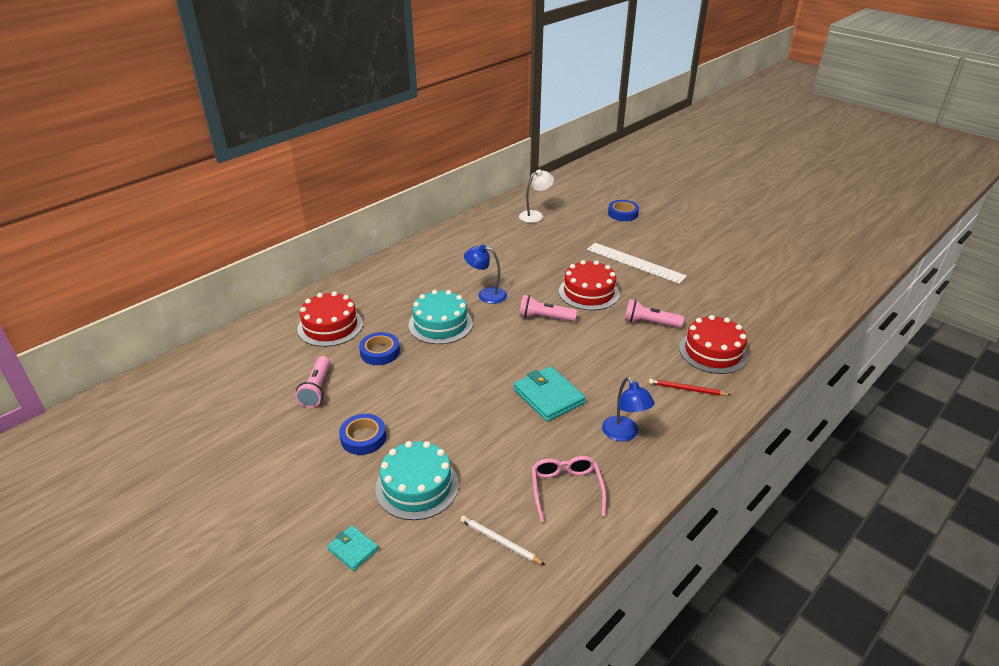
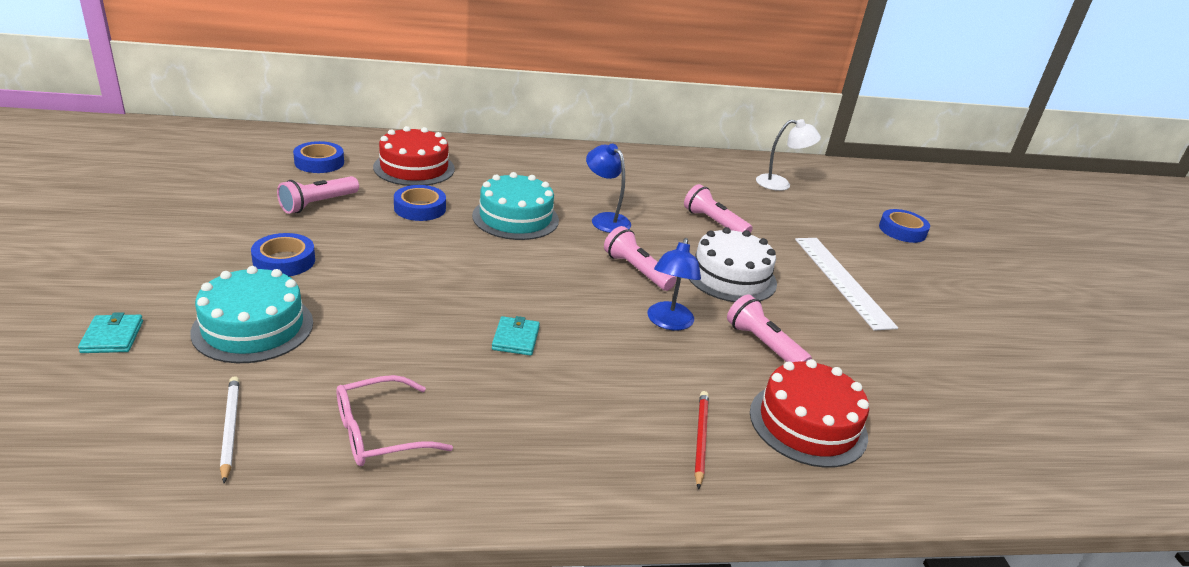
camera: 35 degrees right, 5 degrees down
turquoise wallet [514,366,586,422] -> turquoise wallet [492,316,540,356], size x0.56
pink glasses [532,456,606,522] -> pink glasses turned 150 degrees counterclockwise [337,375,453,466]
red cake [559,260,620,310] -> white cake [689,227,777,302]
blue lamp [602,377,655,442] -> blue lamp moved to [647,238,701,330]
red pencil [649,379,731,396] -> red pencil turned 45 degrees clockwise [695,391,709,490]
none -> blue tape [293,141,344,173]
none -> pink flashlight [684,184,752,233]

